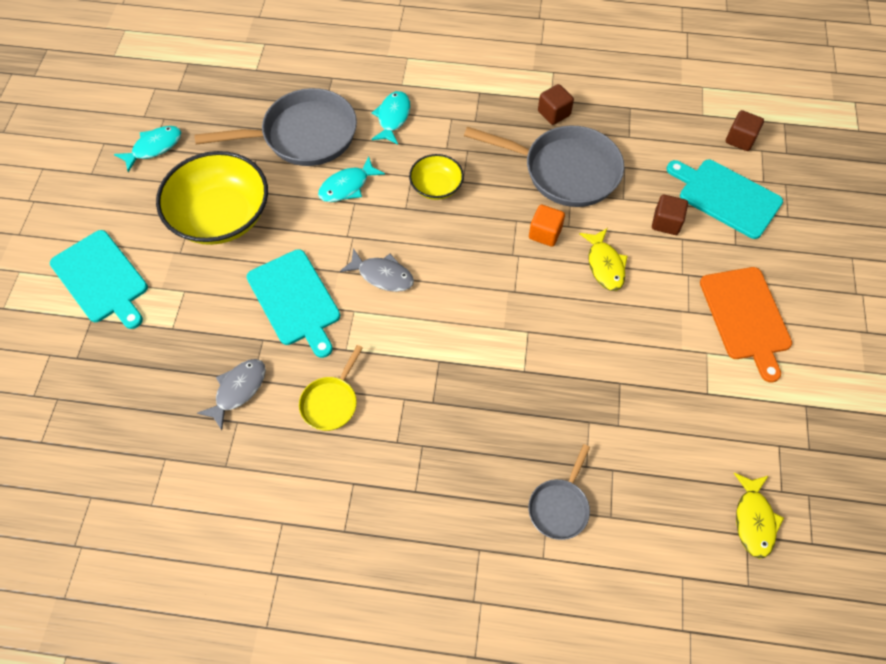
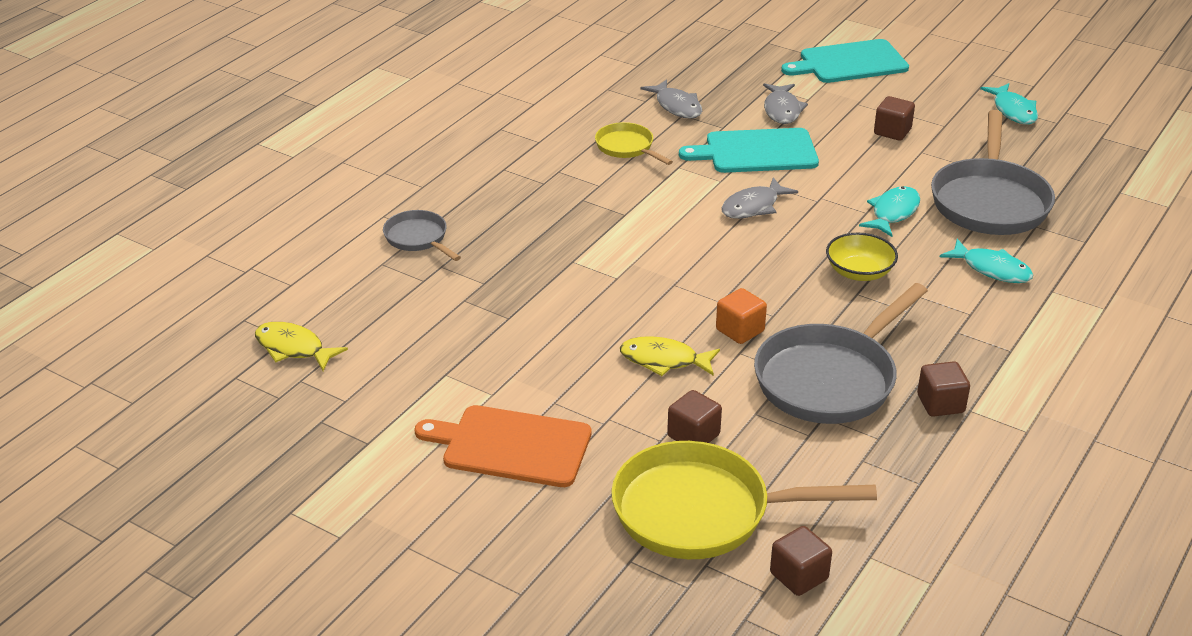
camera: 115 degrees right, 25 degrees down
yellow bowl [156,151,268,245] -> brown cube [874,96,915,141]
turquoise fish [318,156,385,202] -> turquoise fish turned 45 degrees clockwise [859,186,920,237]
turquoise cutting board [667,160,783,239] -> yellow pan [611,441,877,559]
none -> grey fish [763,83,808,124]

